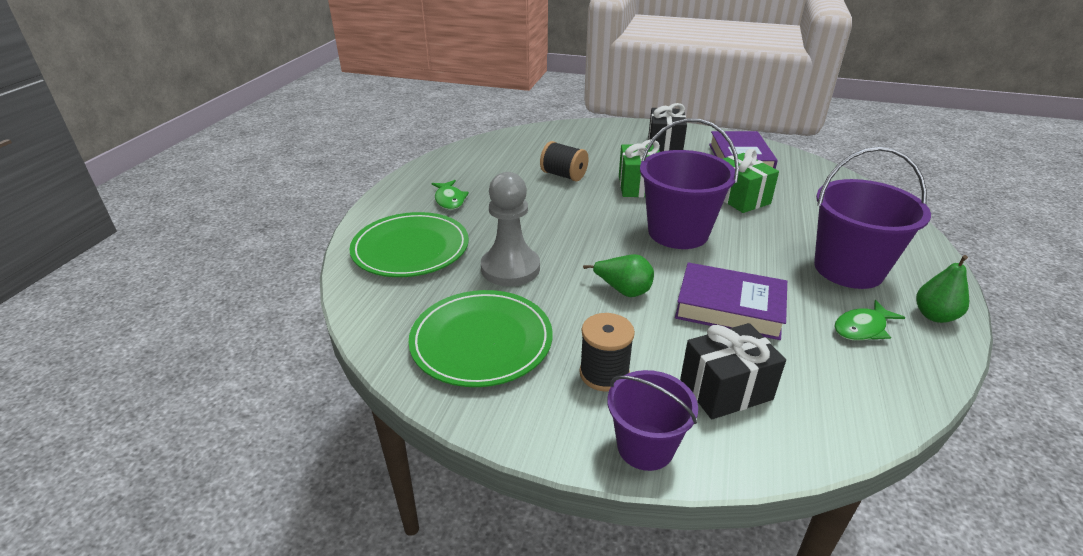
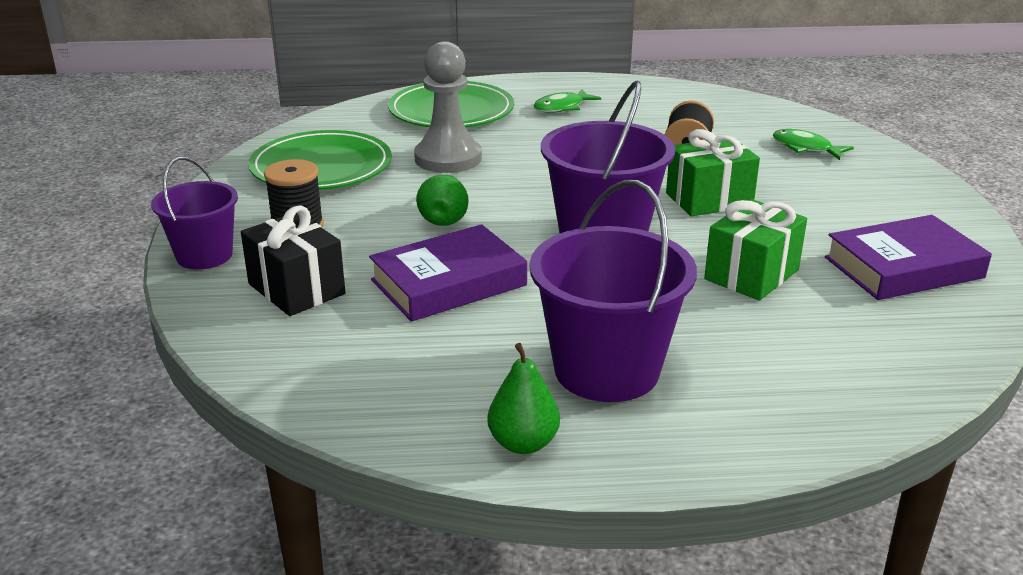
camera: 70 degrees right, 5 degrees down
black gift [648,103,687,152] -> none
purple book [675,262,787,340] -> purple book turned 60 degrees clockwise [369,224,527,322]
green fish [834,300,905,341] -> green fish moved to [773,129,854,160]

